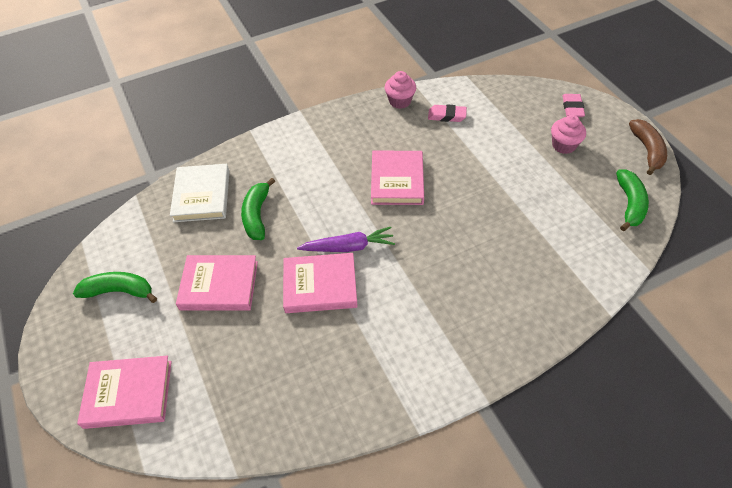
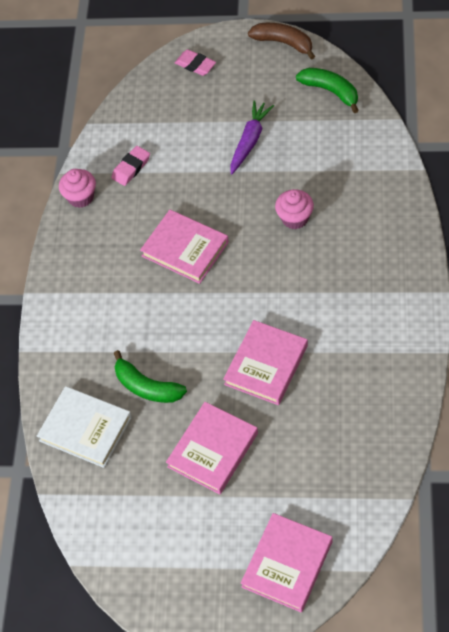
camera: 55 degrees left, 5 degrees up
green banana [73,272,157,303] -> none
purple carrot [297,227,395,252] -> purple carrot moved to [231,100,274,174]
pink cupcake [551,115,586,154] -> pink cupcake moved to [275,189,314,229]

